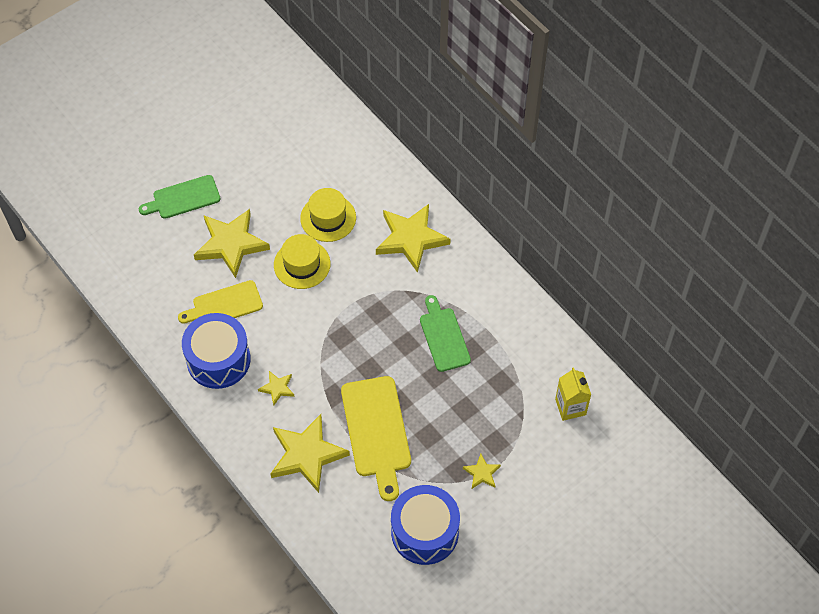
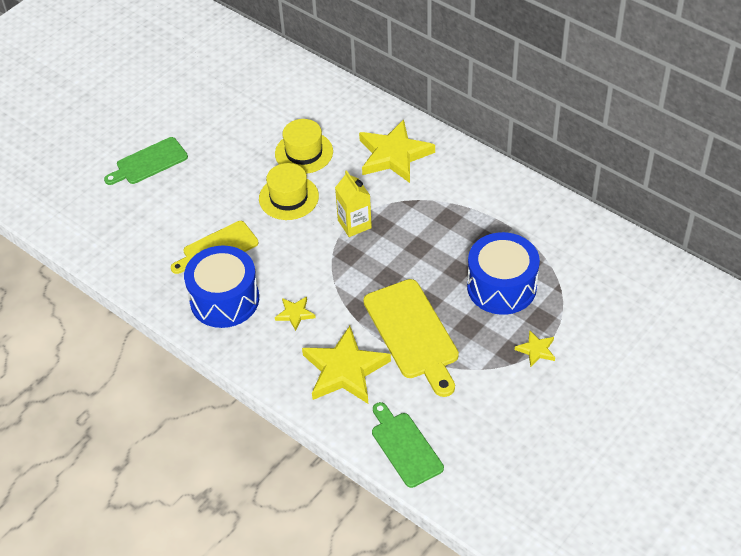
camera: 10 degrees left, 10 degrees down
yellow star [194,209,270,278] -> none
blue drum [391,485,460,565] -> blue drum moved to [467,232,540,315]
green cutting board [420,295,471,372] -> green cutting board moved to [372,402,444,488]
yellow carton [555,367,591,421] -> yellow carton moved to [335,170,372,237]

